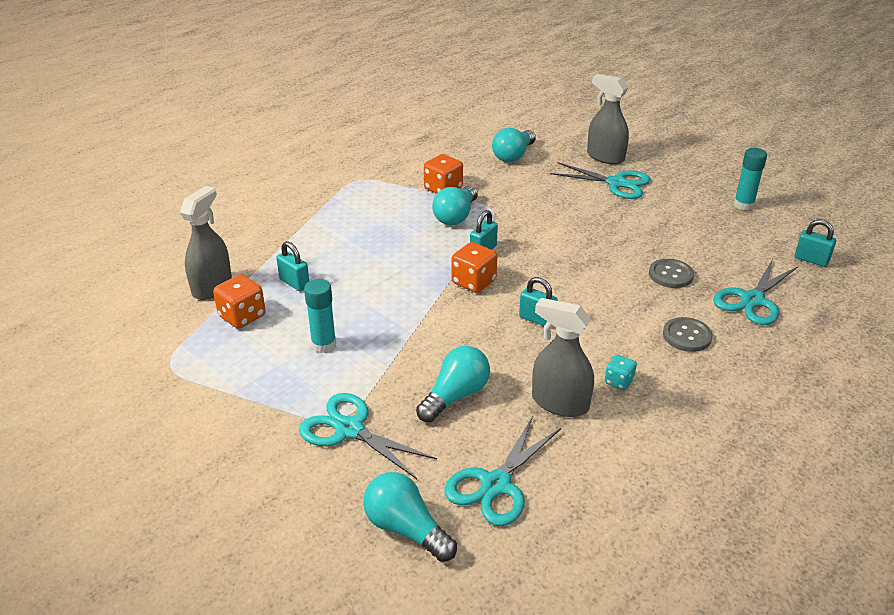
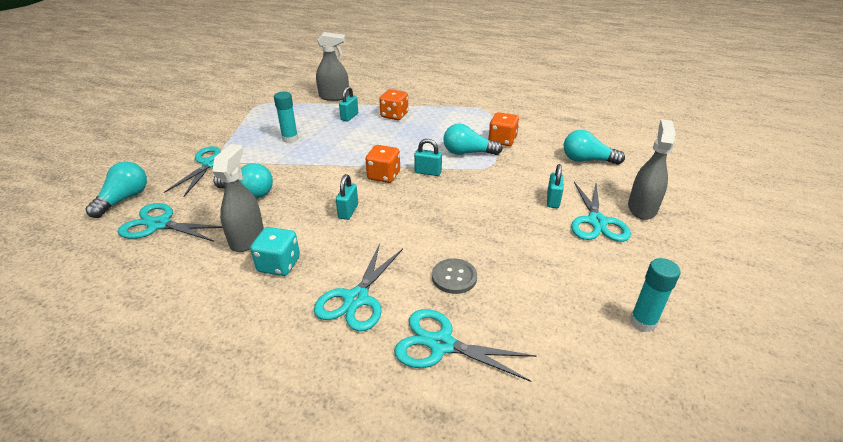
camera: 70 degrees right, 0 degrees up
orange dice [213,274,266,329] -> orange dice moved to [379,89,408,120]
turquoise dice [605,355,637,390] -> turquoise dice [250,227,300,276], size x1.67
grey button [663,317,713,352] -> turquoise scissors [314,244,403,331]
turquoise padlock [795,219,836,267] -> turquoise padlock moved to [547,164,563,208]

